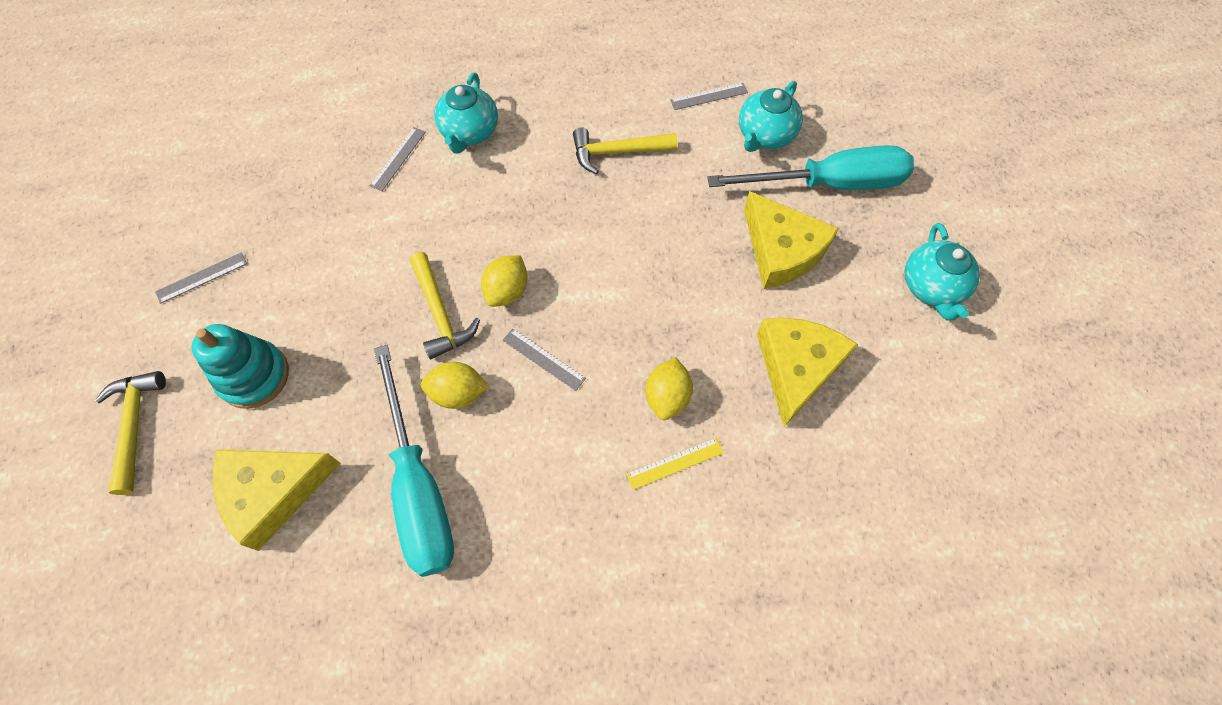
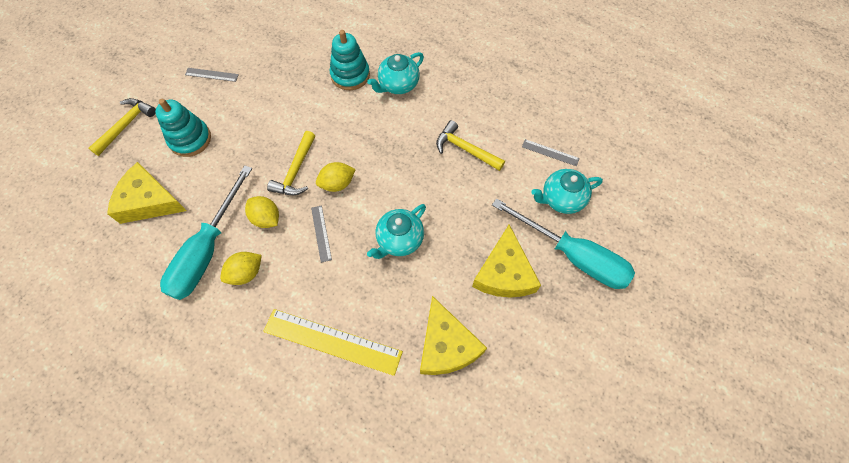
camera: 40 degrees right, 0 degrees up
grey ruler [370,127,426,191] -> turquoise stacking toy [329,30,370,90]
yellow ruler [626,438,724,490] -> yellow ruler [263,309,403,376], size x2.08
yellow lemon [645,357,693,420] -> yellow lemon moved to [220,252,262,285]
yellow cheese [757,318,858,427] -> yellow cheese turned 105 degrees clockwise [420,296,487,375]
turquoise teapot [905,223,980,320] -> turquoise teapot moved to [367,204,426,259]

